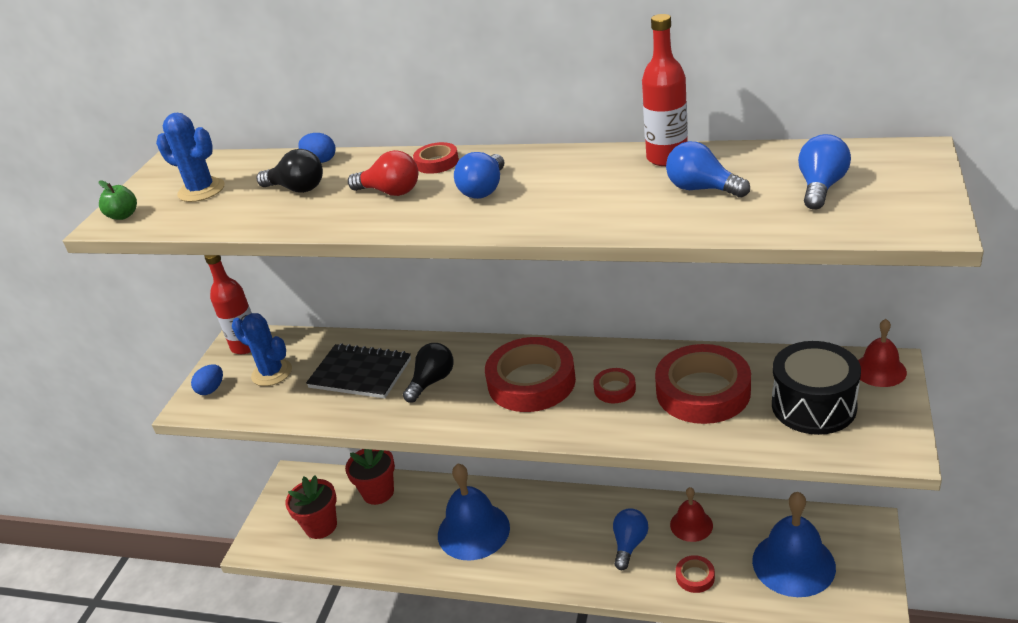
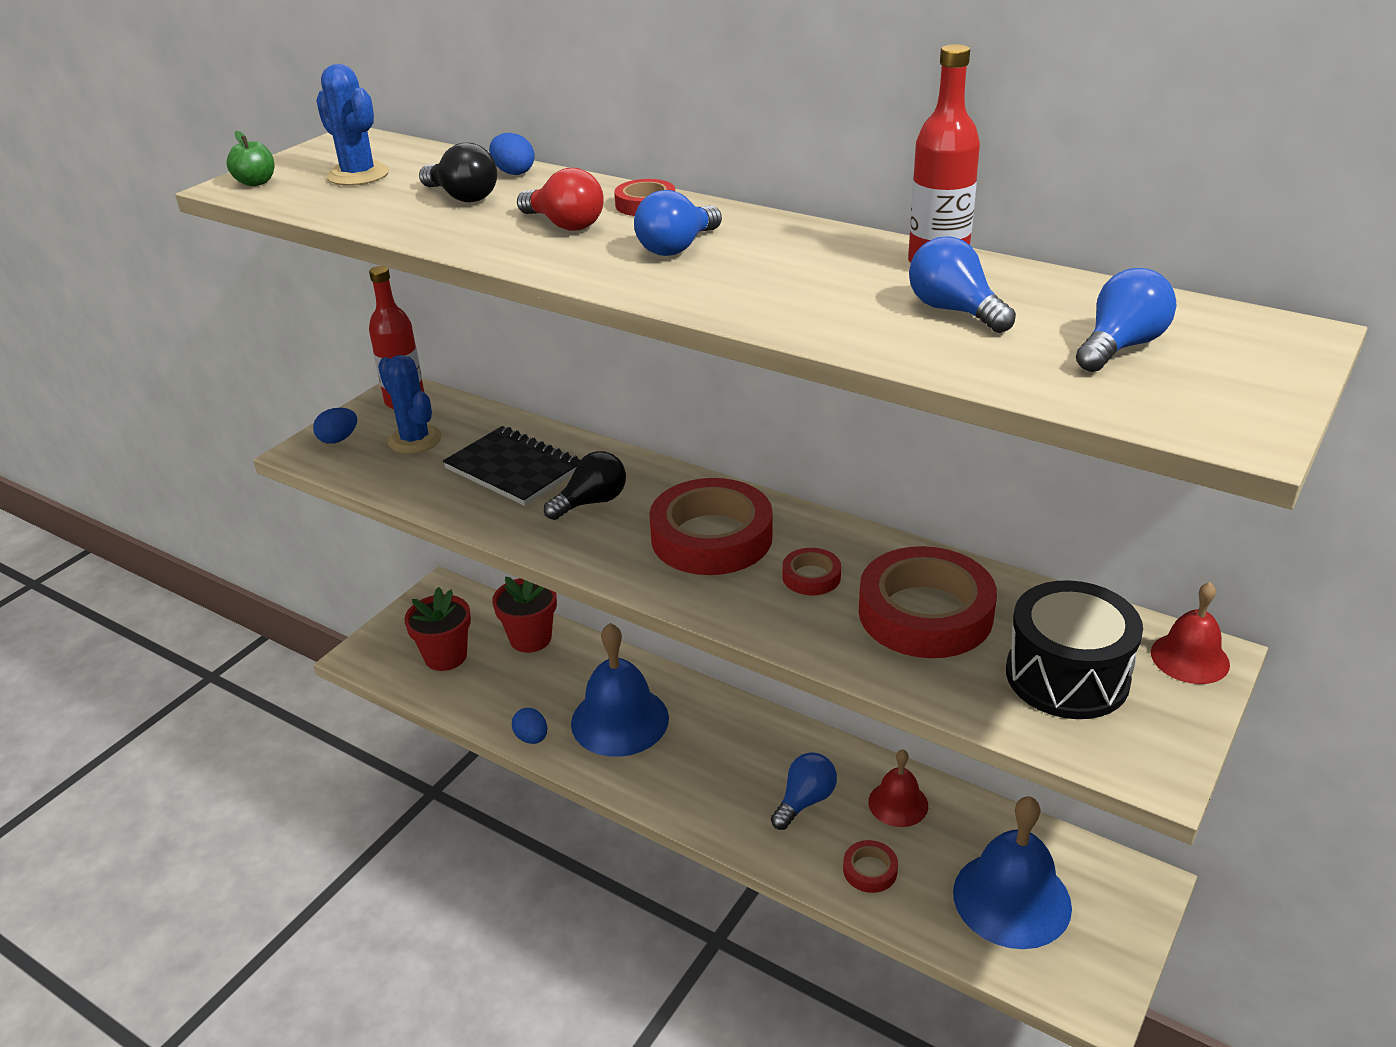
camera: 15 degrees right, 0 degrees up
none -> blue egg [512,708,547,744]

